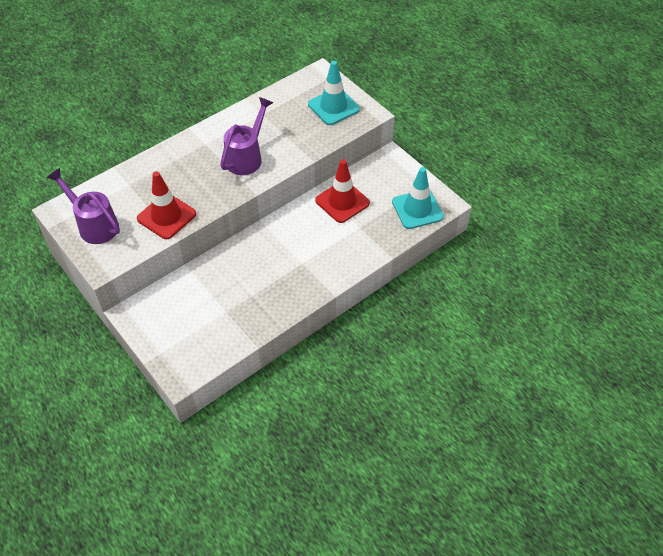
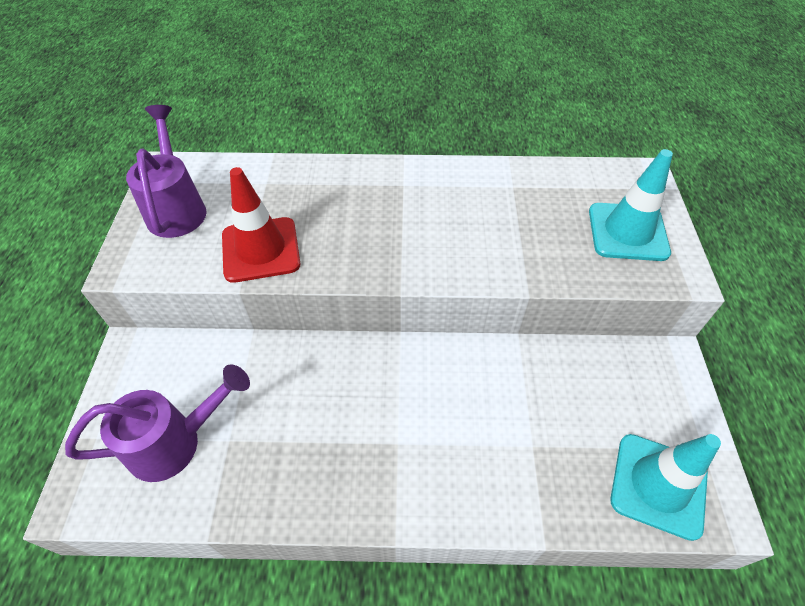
camera: 40 degrees right, 0 degrees up
purple watering can [221,97,273,175] -> purple watering can moved to [65,364,250,482]
red traffic cone [315,159,370,223] -> none

